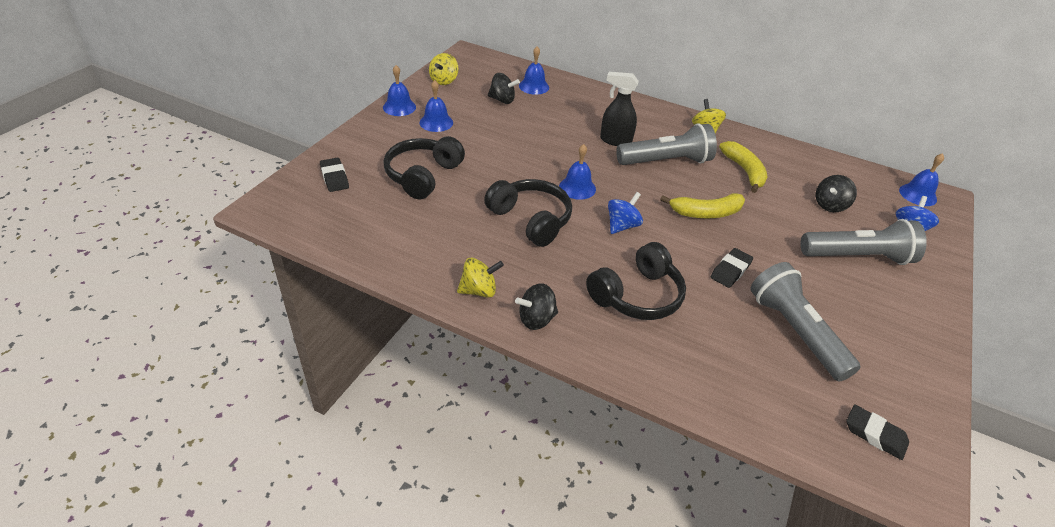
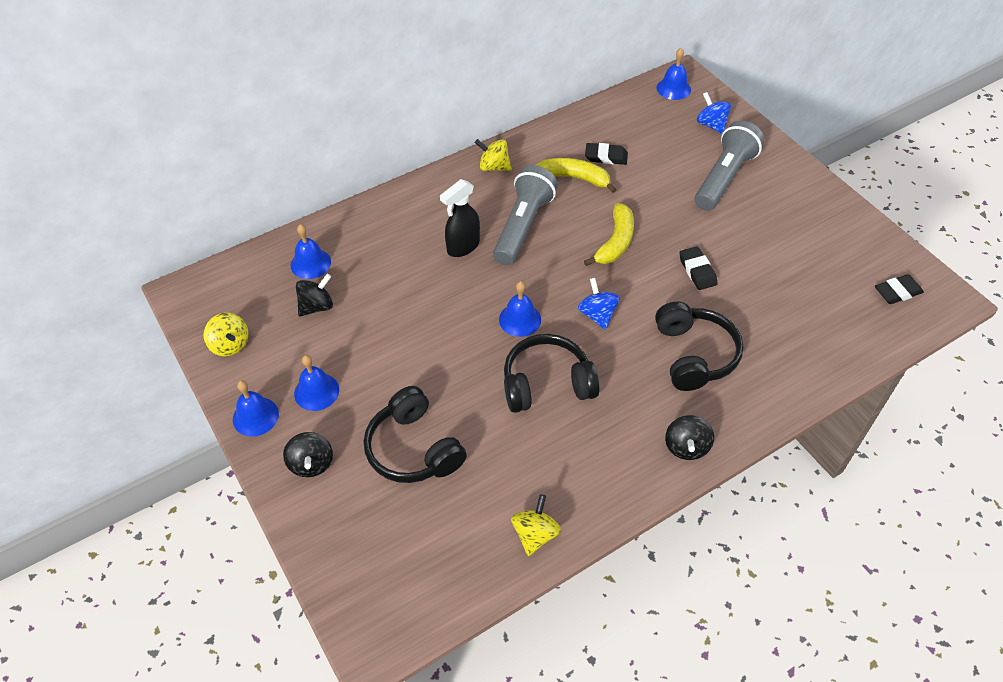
camera: 55 degrees left, 10 degrees up
black eraser [320,158,349,192] -> black eraser moved to [585,143,628,165]
yellow spinning top [457,258,504,298] -> yellow spinning top moved to [511,494,561,556]
grey flashlight [750,262,861,381] -> none
black spinning top [816,175,857,212] -> black spinning top moved to [283,432,333,477]

